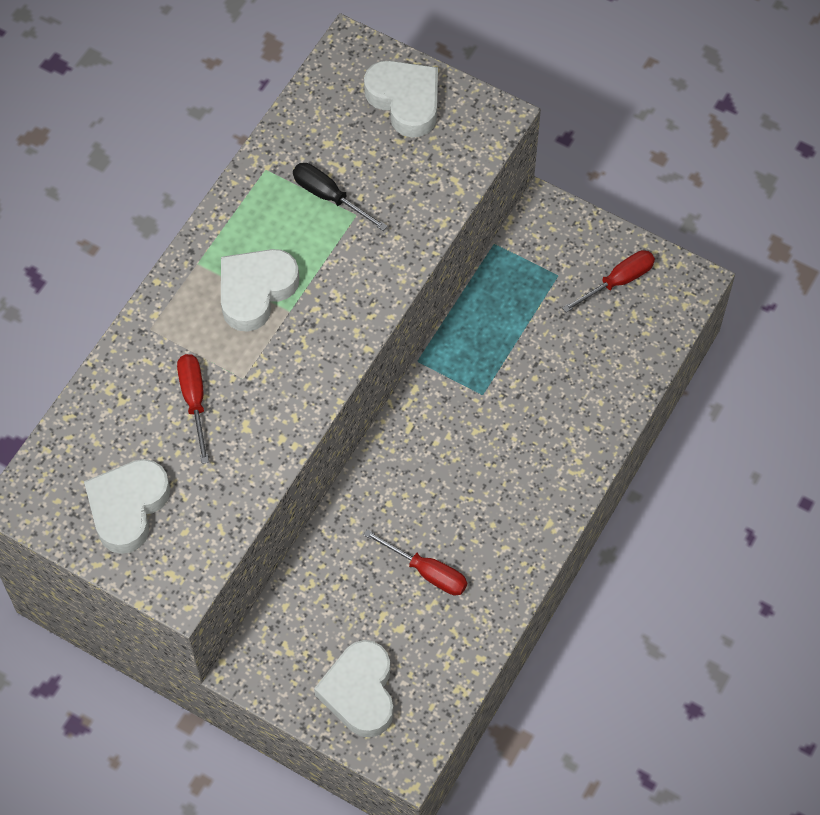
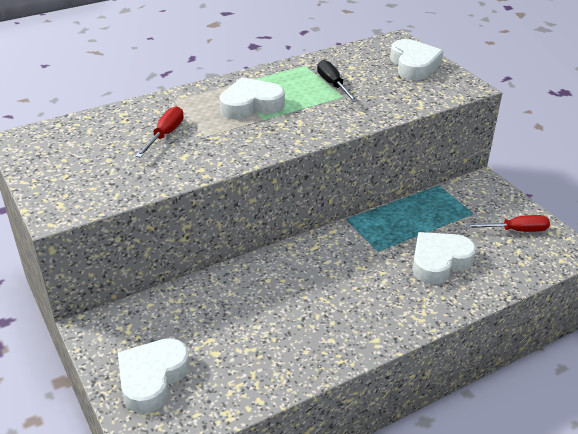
camera: 30 degrees right, 25 degrees down
white heart [84,459,170,554] -> white heart moved to [412,232,476,284]
red screwdriver [363,529,467,595] -> none

